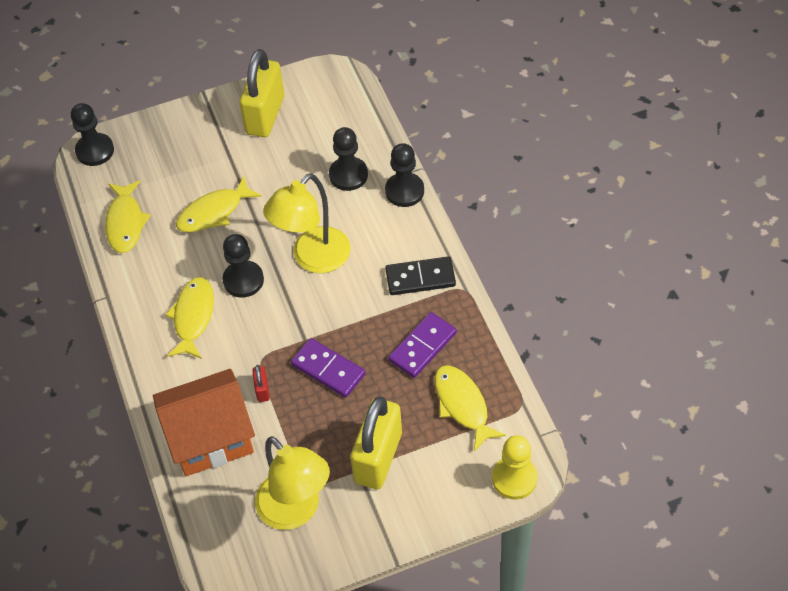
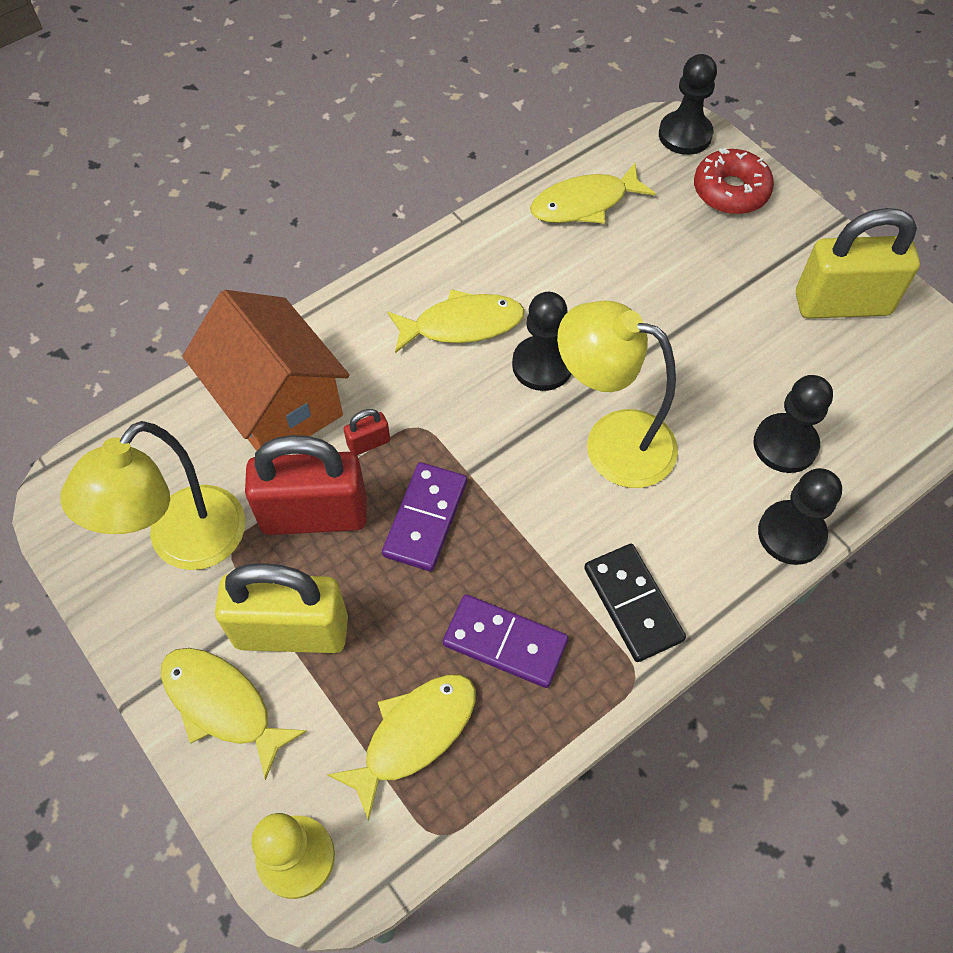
camera: 70 degrees right, 5 degrees up
yellow fish [176,176,262,232] -> yellow fish moved to [161,648,307,780]
none -> red padlock [245,435,367,535]
none -> red donut [694,148,774,214]

